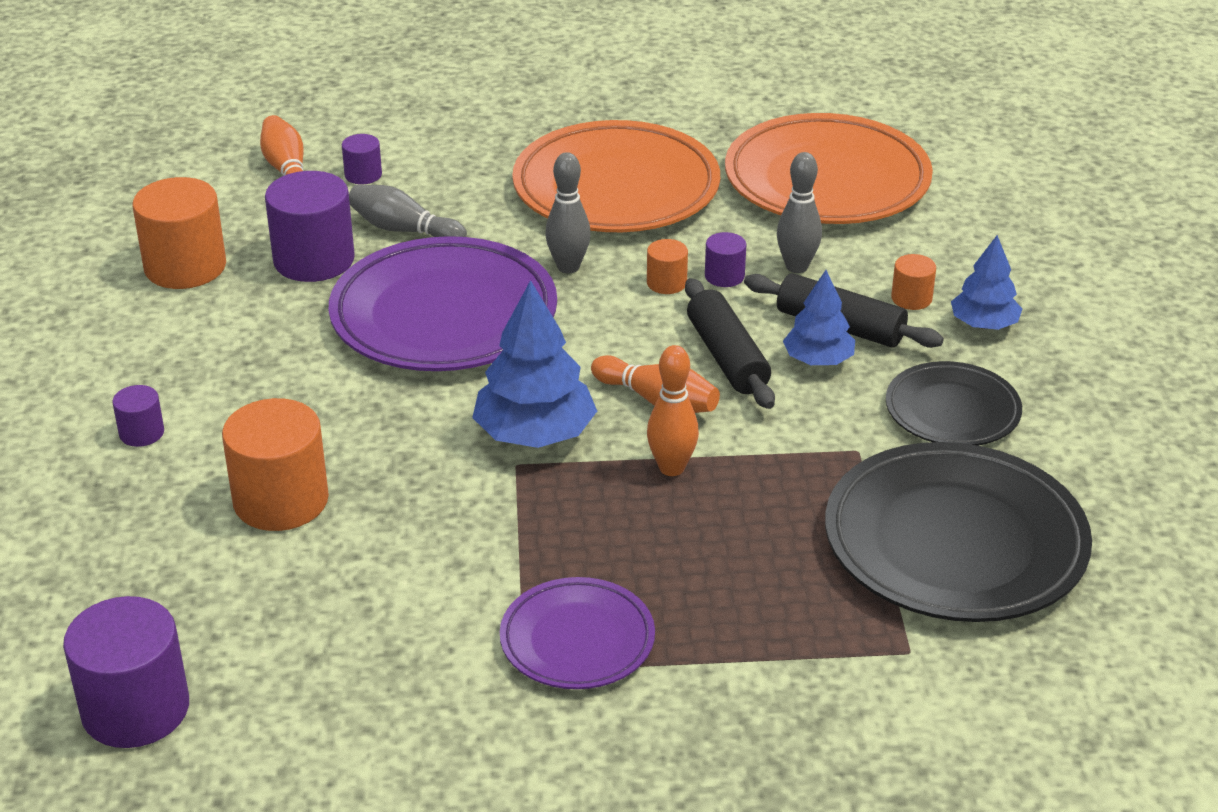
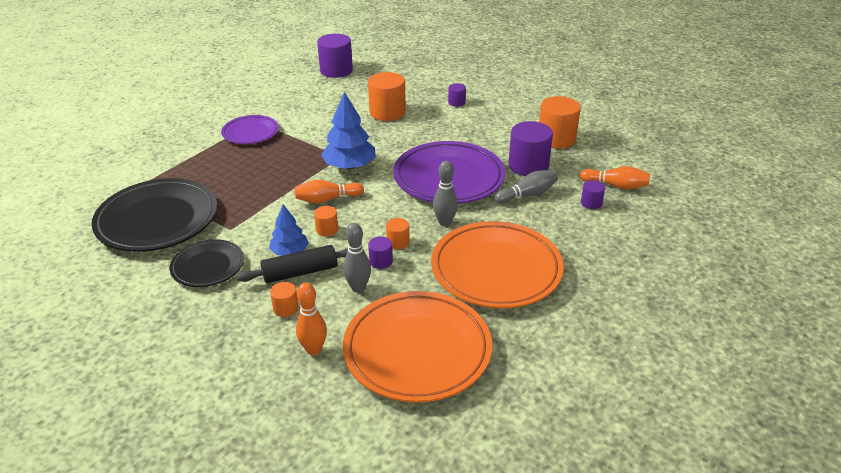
camera: 130 degrees right, 0 degrees up
orange bowling pin [647,345,699,476] -> orange bowling pin moved to [296,282,327,355]
black rolling pin [685,278,775,409] -> orange cylinder [314,206,338,236]
blue tree [951,235,1022,330] -> none

